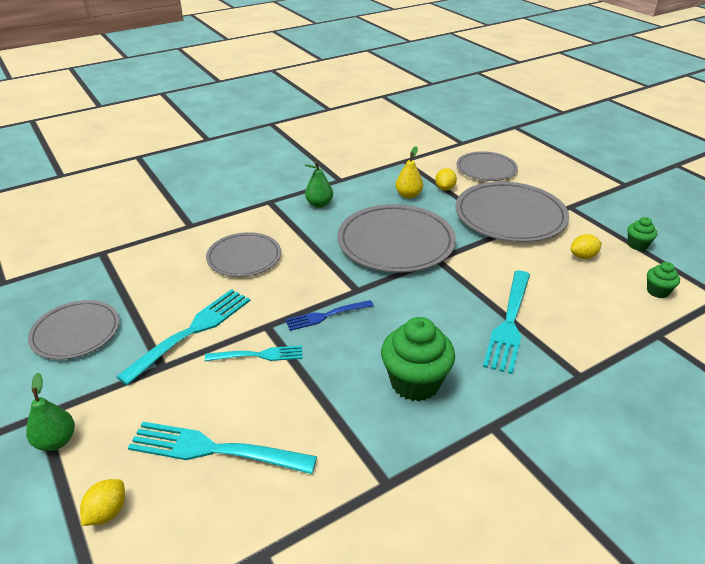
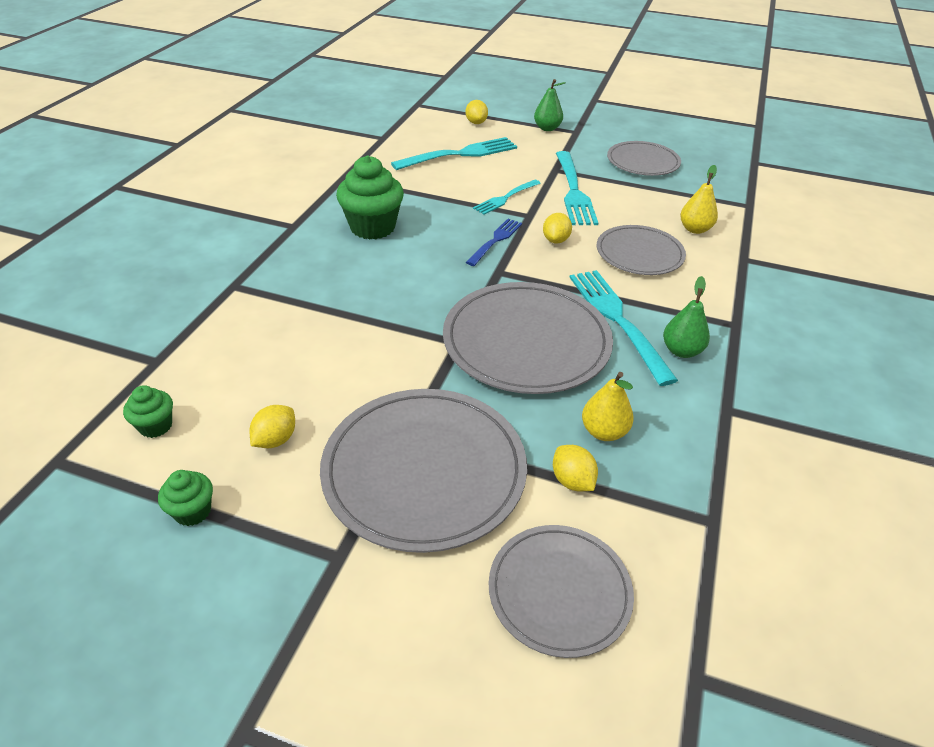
camera: 140 degrees right, 5 degrees up
turquoise fork [483,271,530,374] -> turquoise fork moved to [570,270,678,386]
none -> yellow lemon [543,213,572,243]
none -> yellow pear [680,165,718,234]

